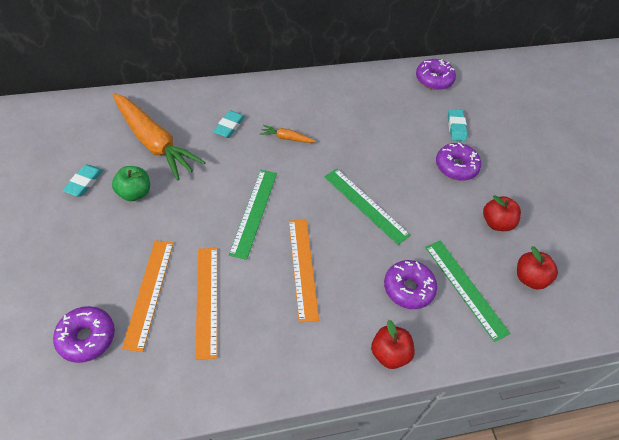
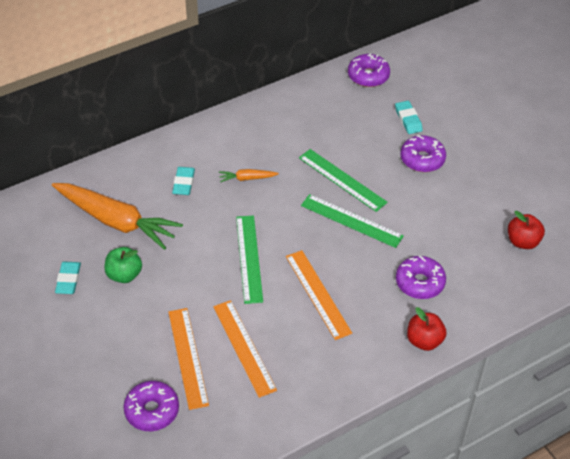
camera: 15 degrees left, 5 degrees down
green ruler [425,241,511,342] -> green ruler moved to [299,149,388,212]
red apple [483,195,521,231] -> none

